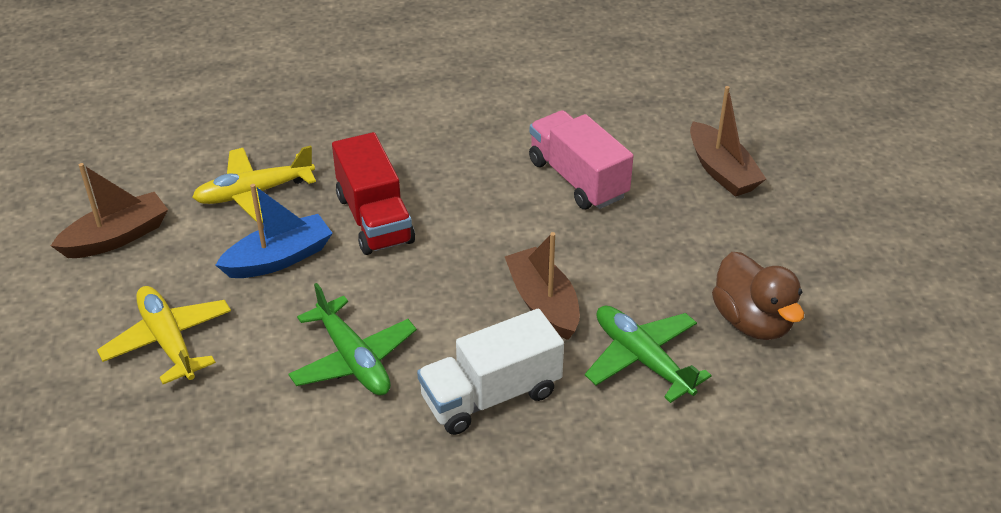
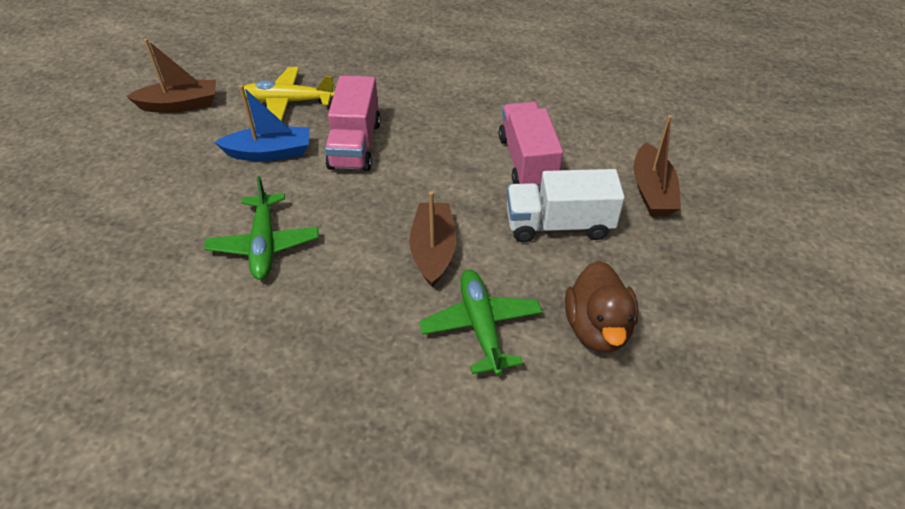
camera: 25 degrees right, 5 degrees up
yellow plane [97,286,231,384] -> none
red truck [332,132,415,255] -> pink truck [325,75,381,171]
white truck [417,309,564,435] -> white truck moved to [507,169,625,242]

